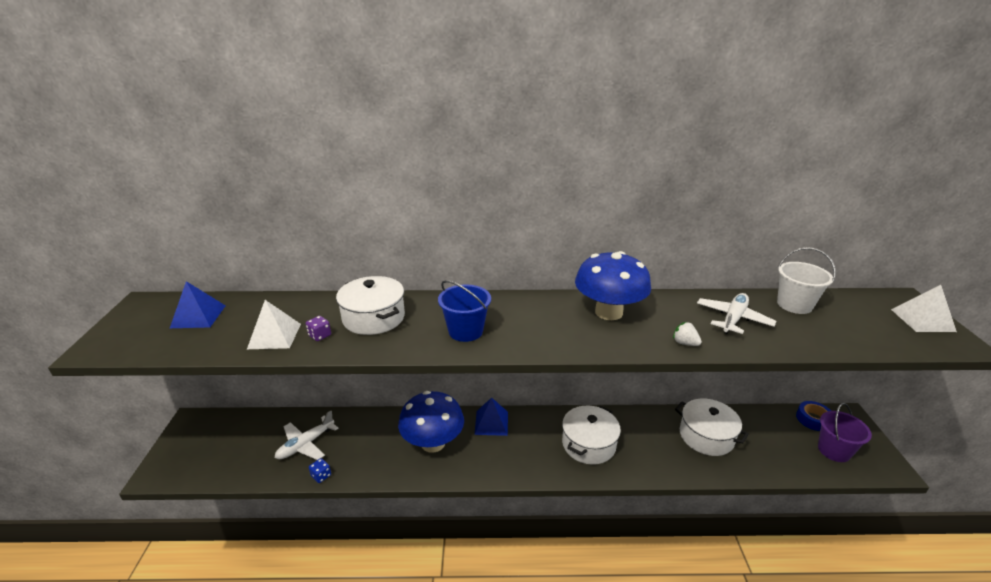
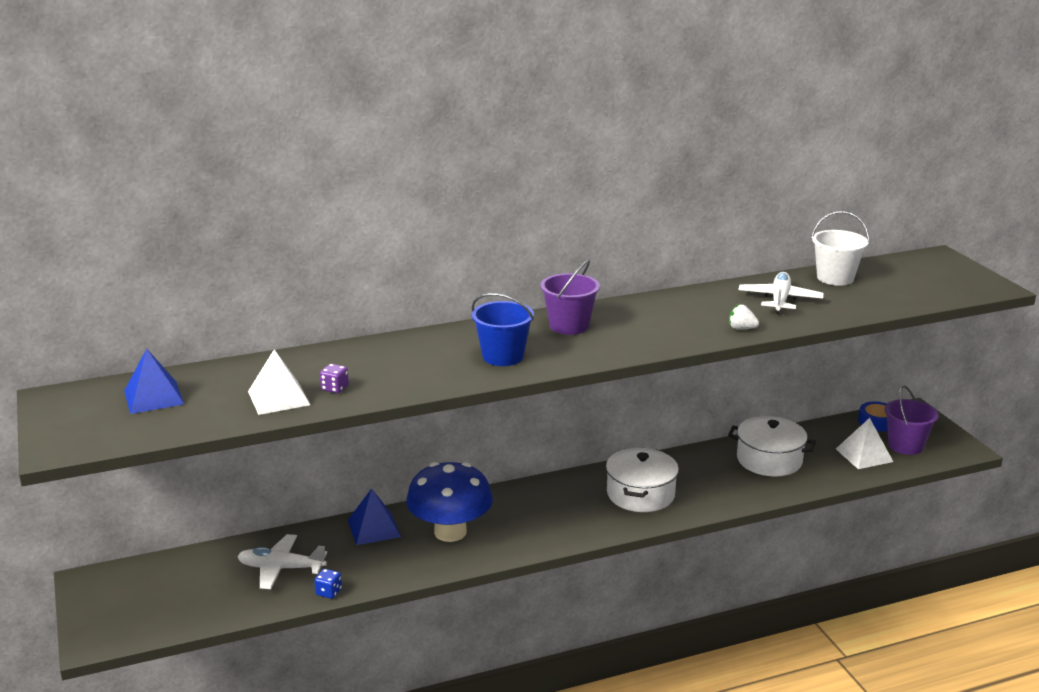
camera: 20 degrees left, 5 degrees down
white plane [275,411,338,460] -> white plane turned 75 degrees clockwise [237,534,327,589]
white pot [336,276,405,335] -> none
blue pyramid [474,397,508,436] -> blue pyramid moved to [348,488,401,545]
blue mushroom [575,251,651,320] -> none
white pyramid [891,285,957,332] -> white pyramid moved to [836,418,893,469]
none -> purple bucket [540,260,600,335]

